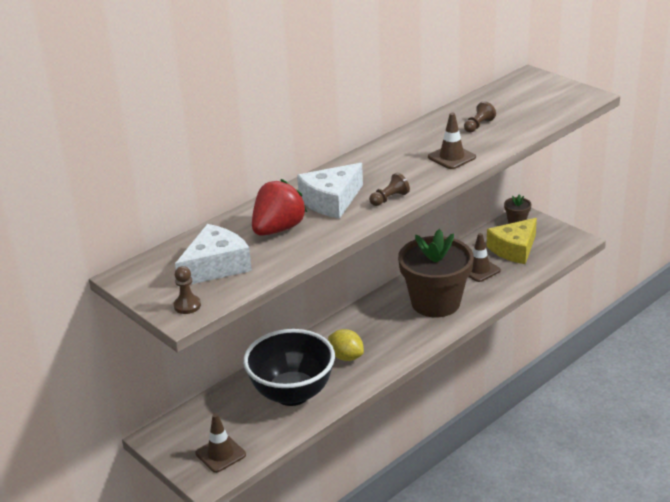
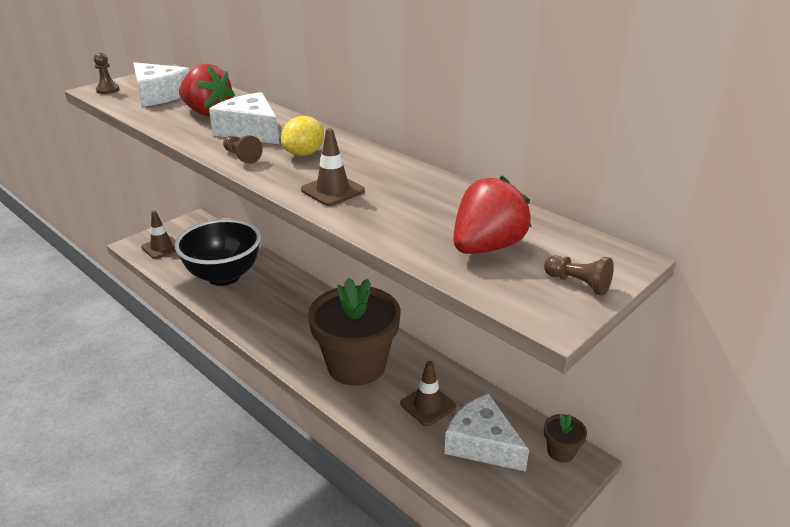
camera: 85 degrees right, 0 degrees up
yellow lemon [328,329,364,361] -> yellow lemon moved to [281,116,324,156]
brown pawn [464,101,496,133] -> brown pawn moved to [544,255,614,296]
yellow cheese [486,218,537,264] -> white cheese [444,394,529,472]
none -> red strawberry [453,176,531,254]

